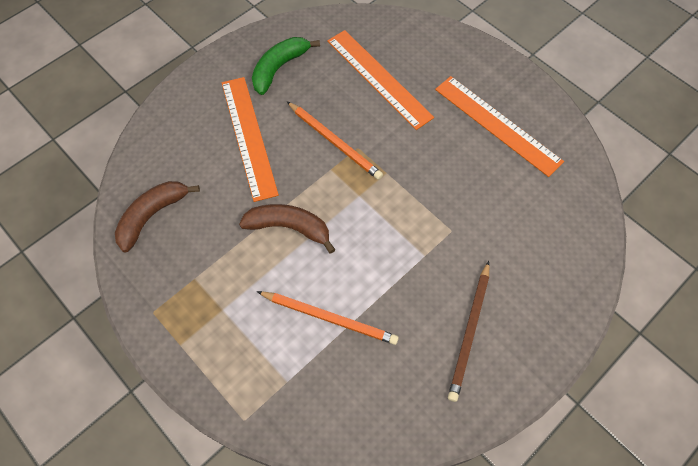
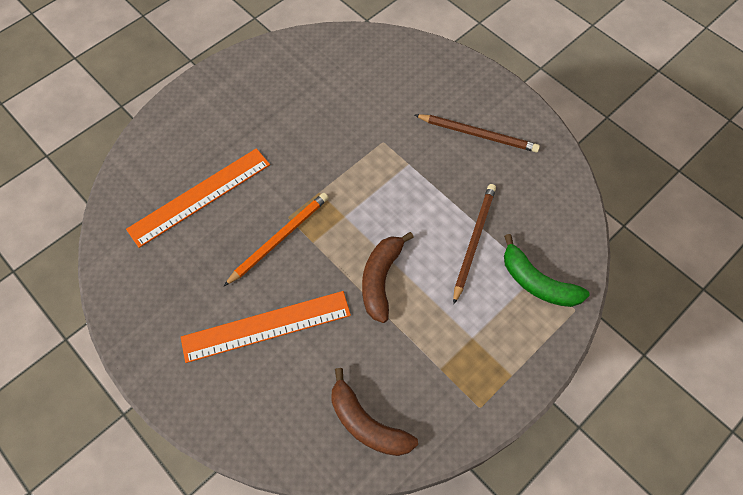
camera: 90 degrees left, 0 degrees up
green banana [252,37,320,95] -> green banana moved to [504,234,590,307]
orange pencil [257,291,399,345] -> brown pencil [453,184,496,305]
orange ruler [435,76,564,177] -> none

